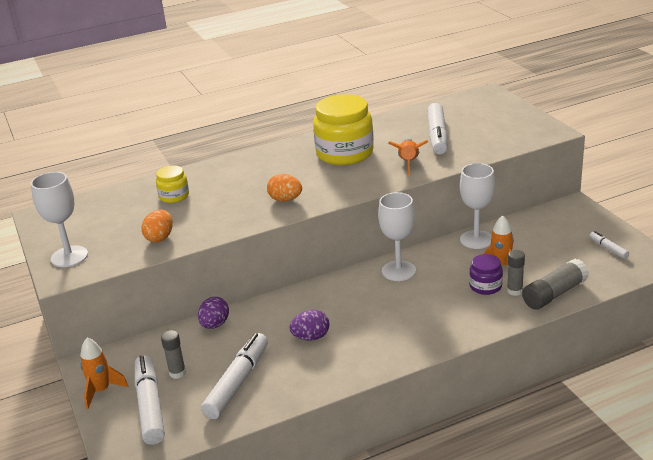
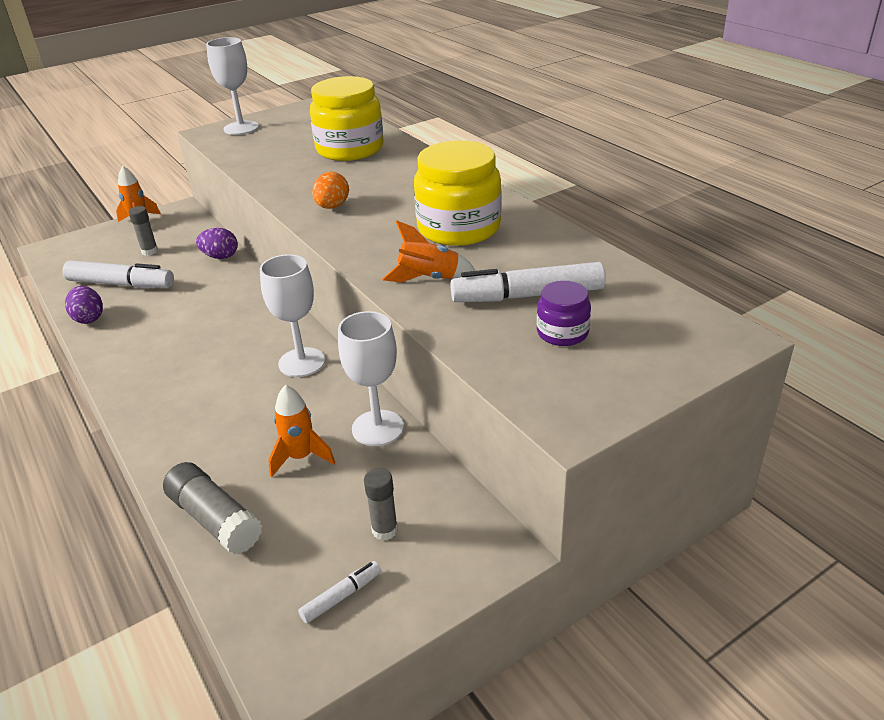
camera: 80 degrees right, 5 degrees up
white marker [135,355,165,445] -> none
orange egg [141,209,173,243] -> none
yellow jar [156,165,189,203] -> yellow jar [310,76,384,161], size x2.00
purple egg [290,310,329,341] -> purple egg moved to [65,286,103,324]
purple jar [469,254,503,295] -> purple jar moved to [537,281,591,346]
grey glue stick [507,250,525,296] -> grey glue stick moved to [364,468,398,540]

